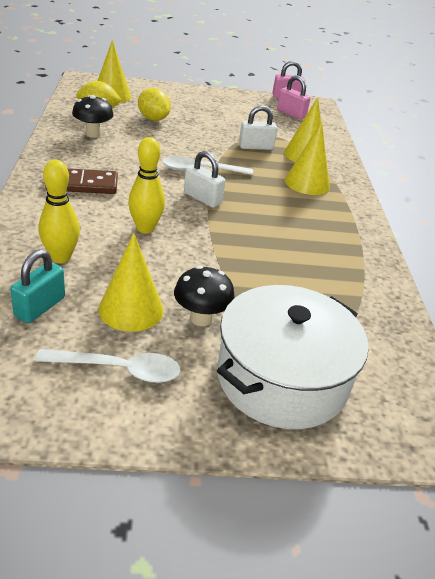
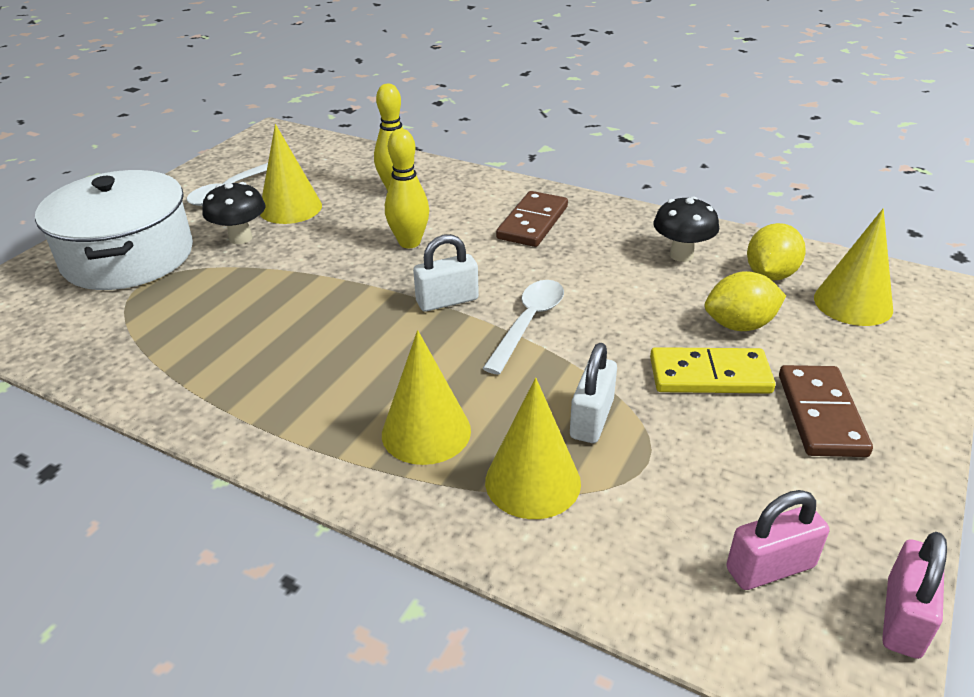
camera: 125 degrees right, 0 degrees up
turquoise padlock [10,249,65,323] -> none
none -> yellow domino [650,347,775,393]
none -> brown domino [779,365,873,457]

